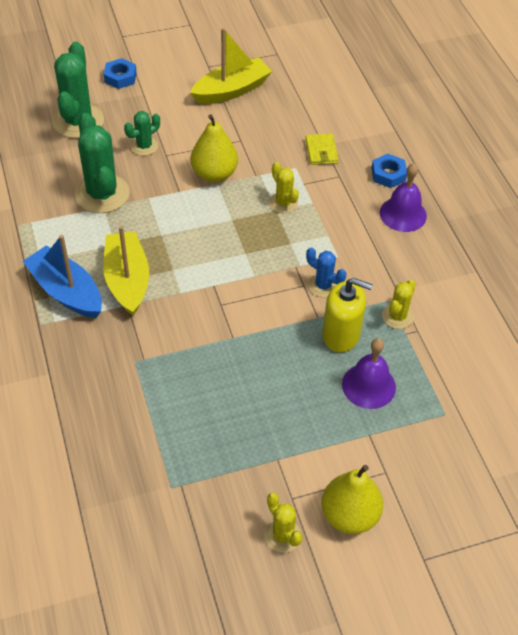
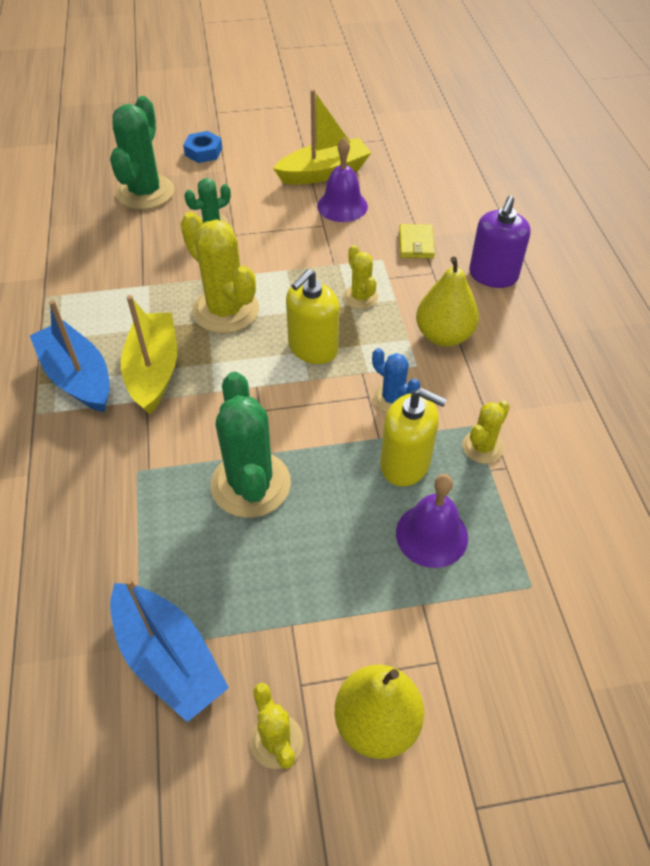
camera: 10 degrees right, 0 degrees up
green cactus [75,113,130,213] -> green cactus moved to [211,372,291,518]
yellow pear [191,114,238,182] -> yellow pear moved to [416,257,479,347]
blue nut [371,154,407,188] -> purple soap dispenser [469,196,531,288]
purple bell [380,163,427,232] -> purple bell moved to [317,137,368,222]
none -> blue boat [110,577,229,722]
none -> yellow cactus [180,212,259,334]
none -> yellow soap dispenser [286,269,339,364]

